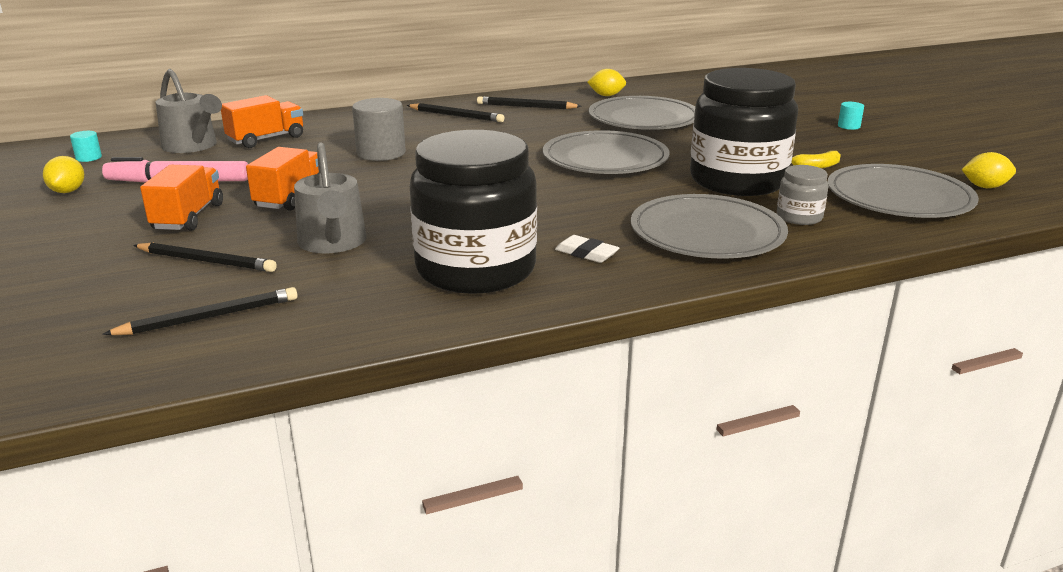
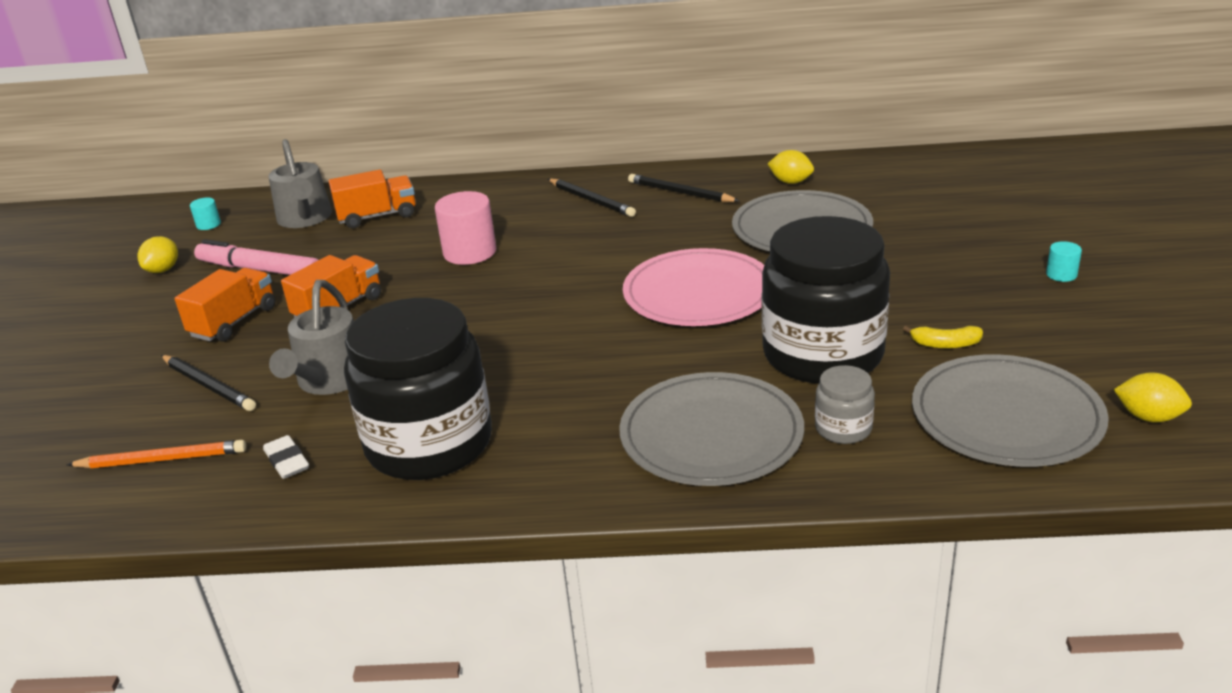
camera: 25 degrees right, 5 degrees up
black pencil [102,287,298,335] -> orange pencil [67,440,246,468]
grey cylinder [352,98,406,161] -> pink cylinder [435,191,496,265]
grey plate [543,130,670,174] -> pink plate [623,248,764,326]
white eraser [555,235,619,263] -> white eraser moved to [263,435,309,479]

